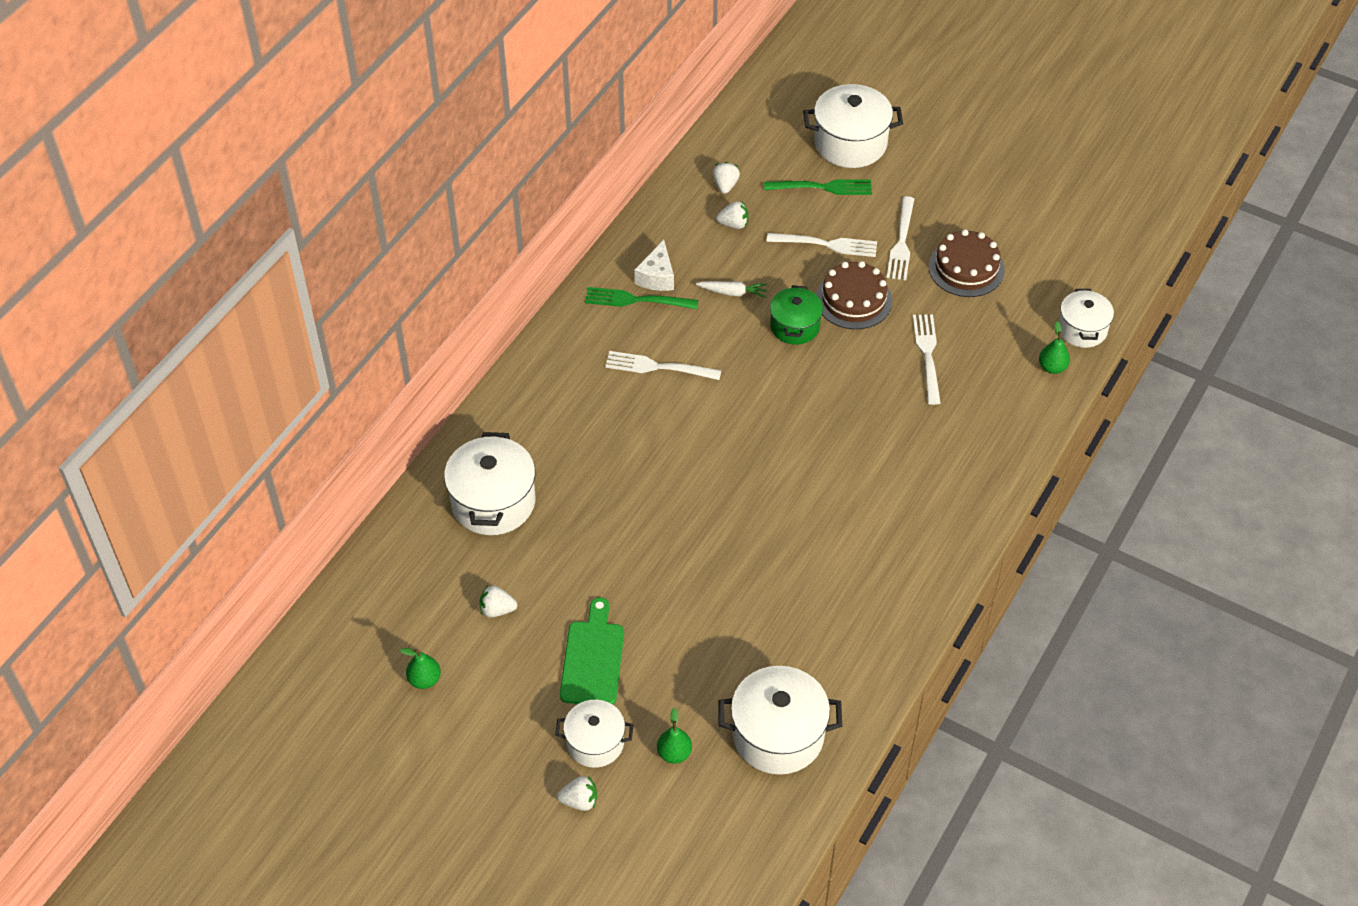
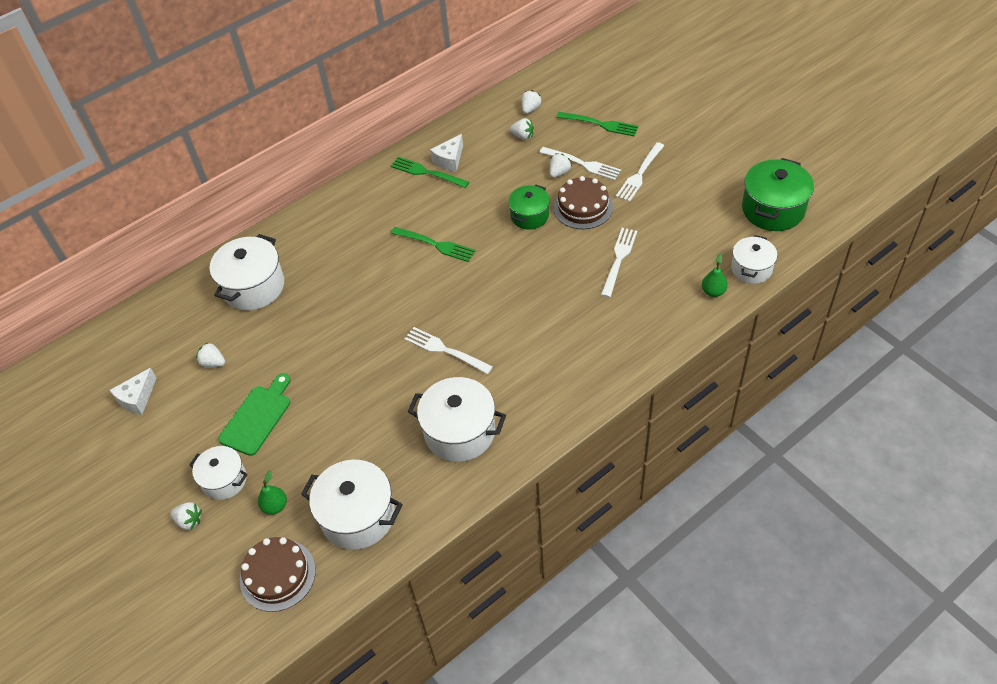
camera: 25 degrees right, 0 degrees up
green pear [400,648,441,689] -> white cheese [110,368,157,415]
white fork [605,351,722,380] -> white fork moved to [404,327,493,374]
white carrot [696,281,768,298] -> none
white pot [803,84,903,168] -> white pot moved to [408,377,506,462]
brown cake [929,229,1005,297] -> brown cake moved to [240,537,316,612]
none -> green fork [391,227,475,262]
none -> white strawberry [550,153,572,178]
none -> green pot [742,158,814,231]

